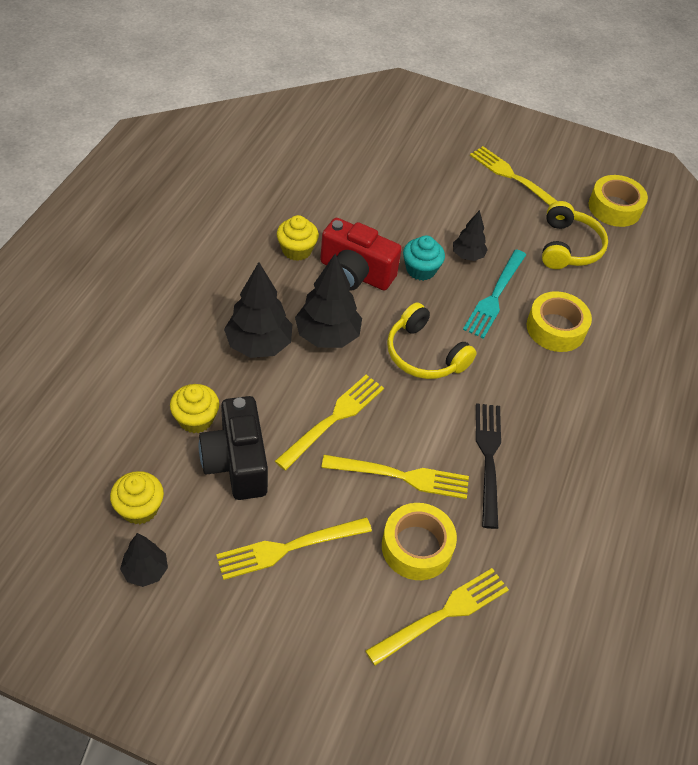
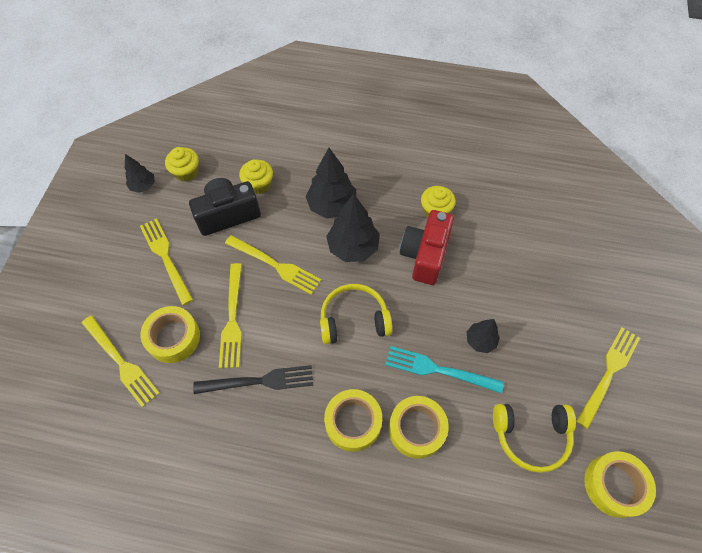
camera: 85 degrees right, 10 degrees up
yellow headphones [387,303,477,379] -> yellow headphones turned 45 degrees clockwise [320,284,393,344]
turquoise cupcake [403,235,445,281] -> none
none -> yellow tape [324,389,382,452]

